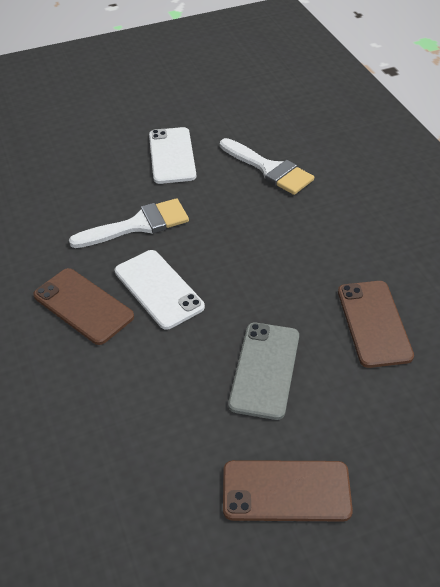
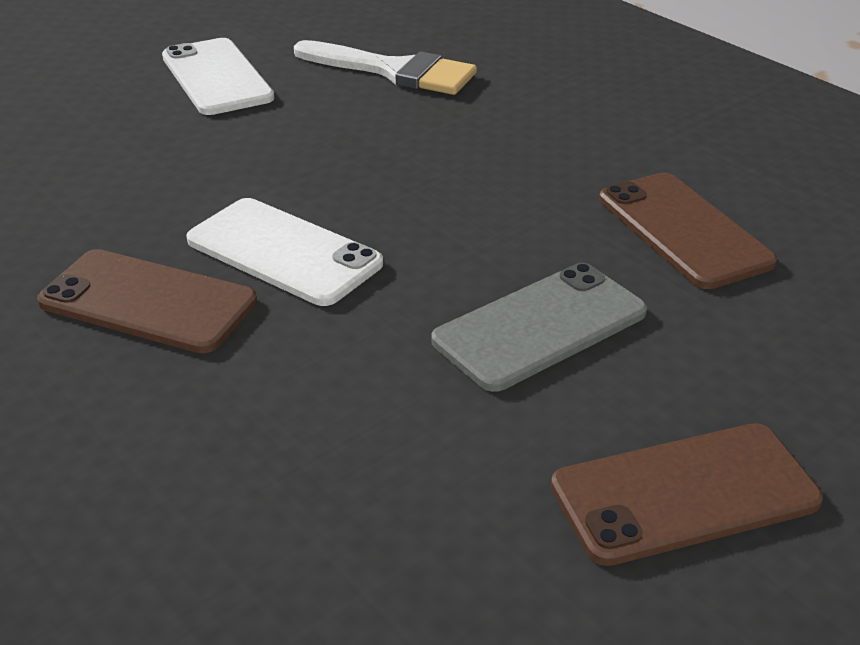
camera: 20 degrees left, 10 degrees down
white brush [69,198,189,248] -> none
grey phone [228,323,299,420] -> grey phone turned 60 degrees clockwise [431,263,647,392]

